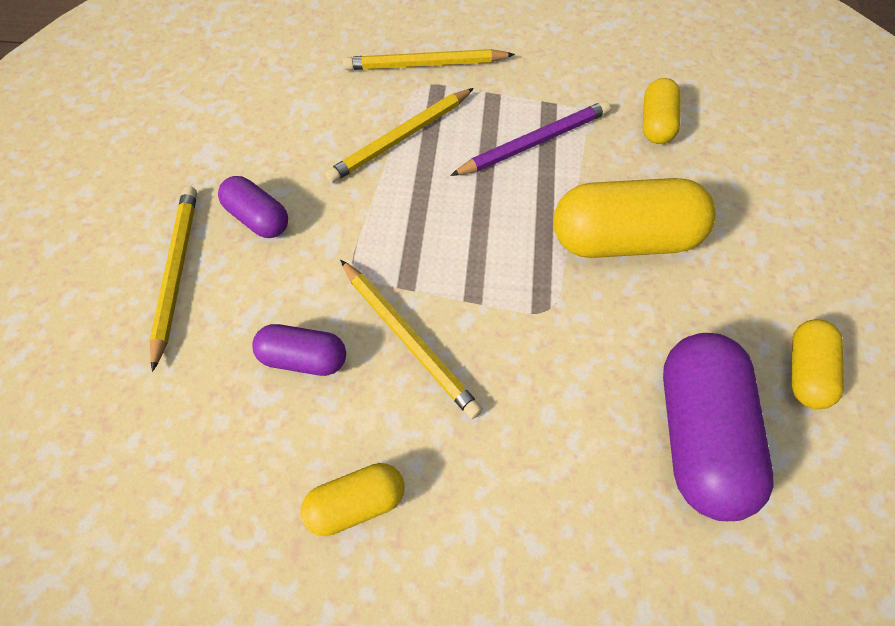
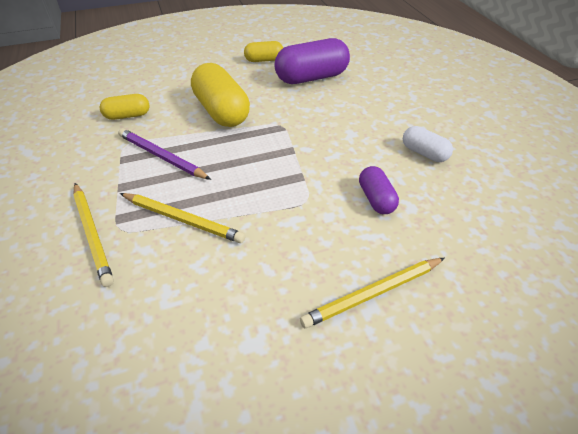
camera: 115 degrees left, 15 degrees down
purple capsule [218,176,288,238] -> none
yellow capsule [301,463,405,536] -> white capsule [403,126,453,162]
yellow pencil [340,260,483,419] -> none

